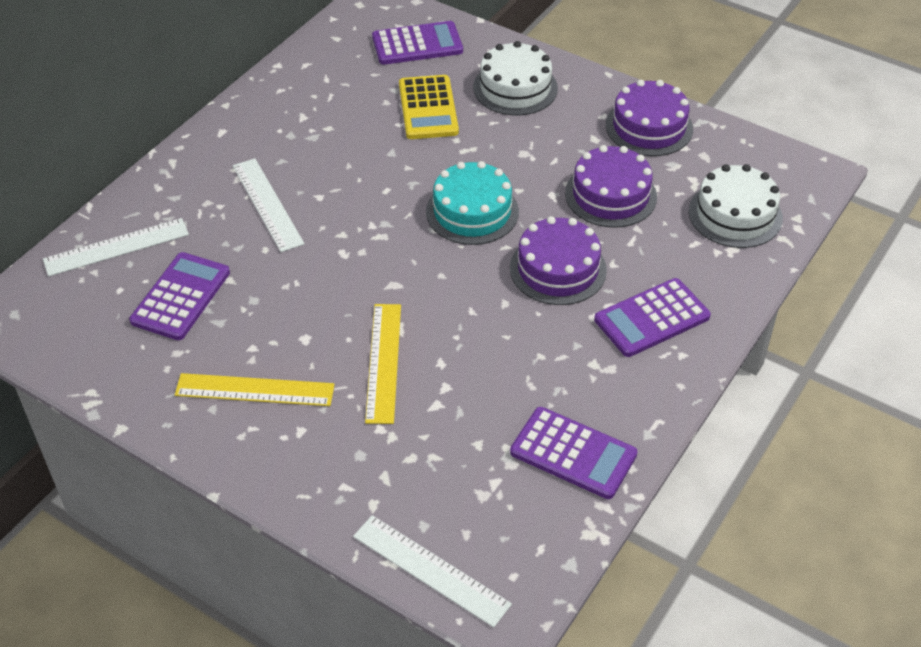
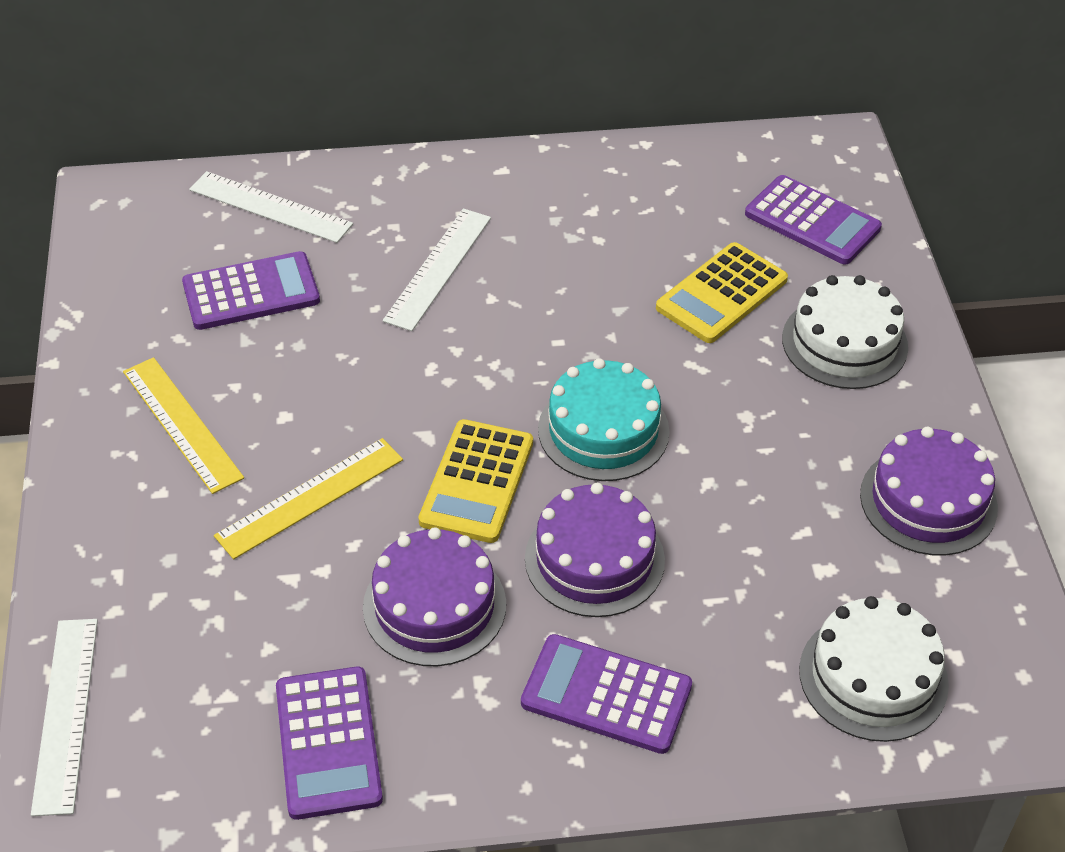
camera: 50 degrees right, 0 degrees up
purple cake [565,145,657,228] -> purple cake moved to [363,527,506,666]
none -> yellow calculator [419,419,533,543]

